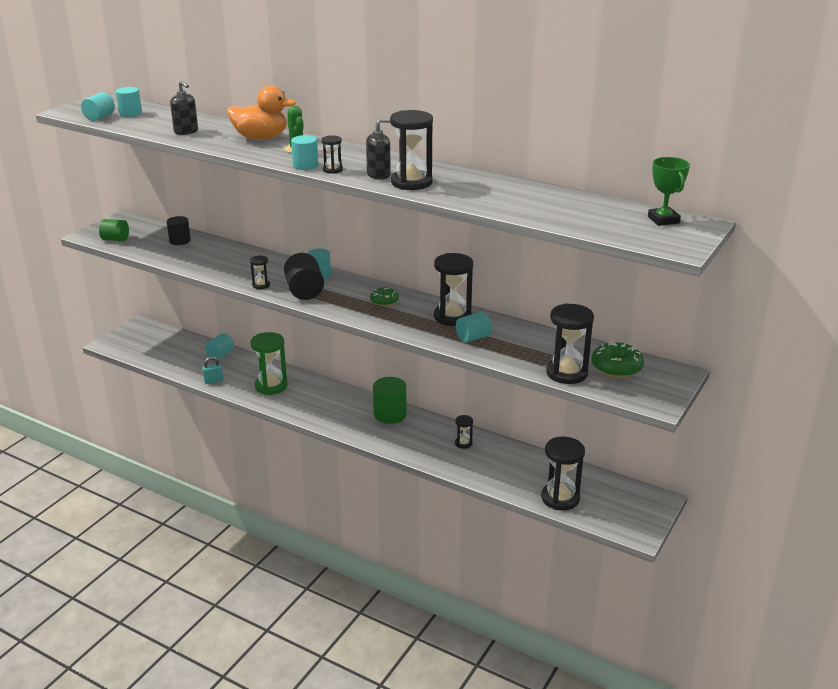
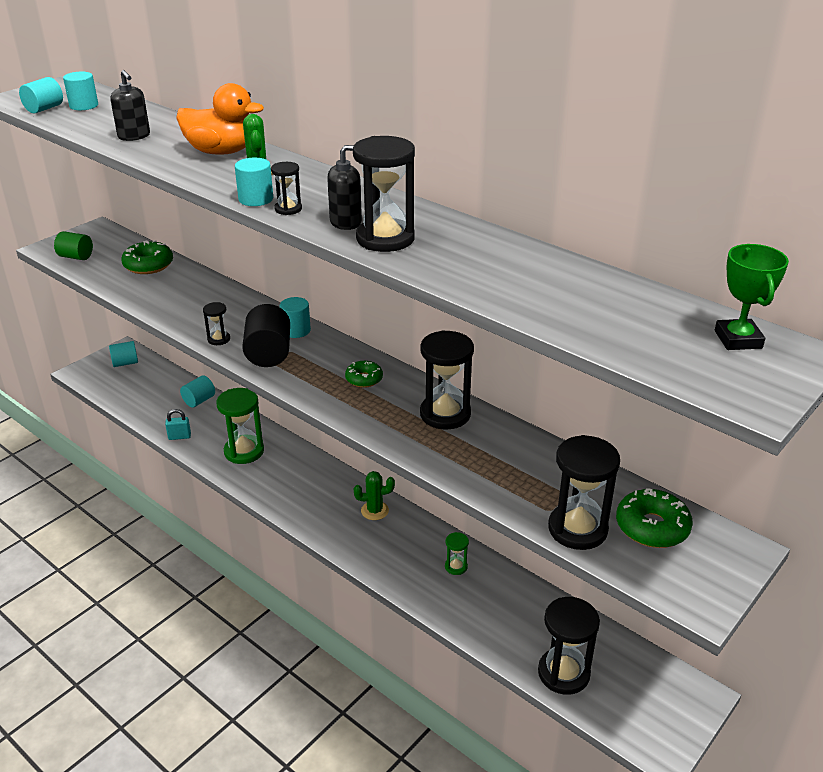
camera: 10 degrees right, 5 degrees up
black cylinder [167,216,191,245] -> green donut [121,240,173,274]
green cylinder [373,377,407,424] -> green cactus [354,471,395,520]
black hourglass [455,415,473,449] -> green hourglass [445,532,469,575]
turquoise cylinder [456,312,492,343] -> turquoise cylinder moved to [109,341,138,367]

